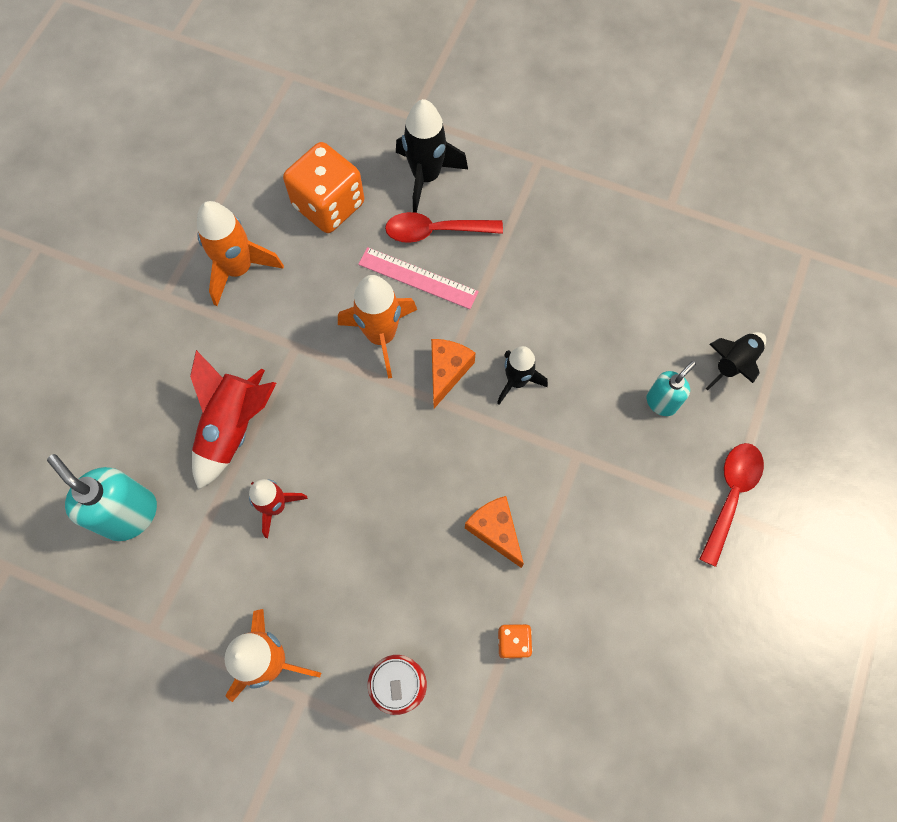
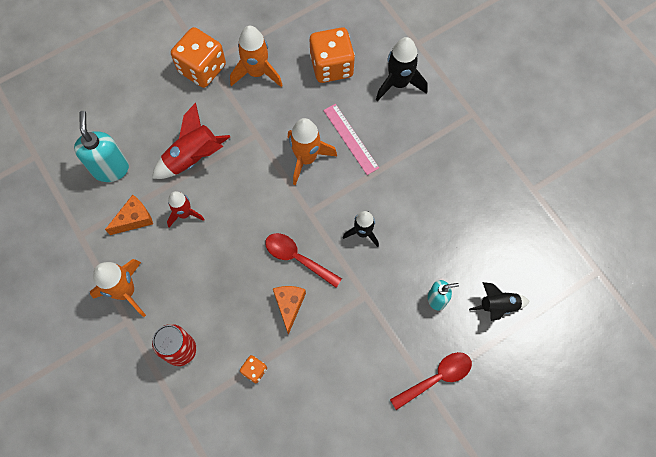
camera: 35 degrees right, 0 degrees up
red spoon [385,212,503,243] -> red spoon moved to [265,233,342,288]
orange cheese [431,339,475,408] -> orange cheese moved to [105,195,153,235]
none -> orange dice [171,27,226,88]

